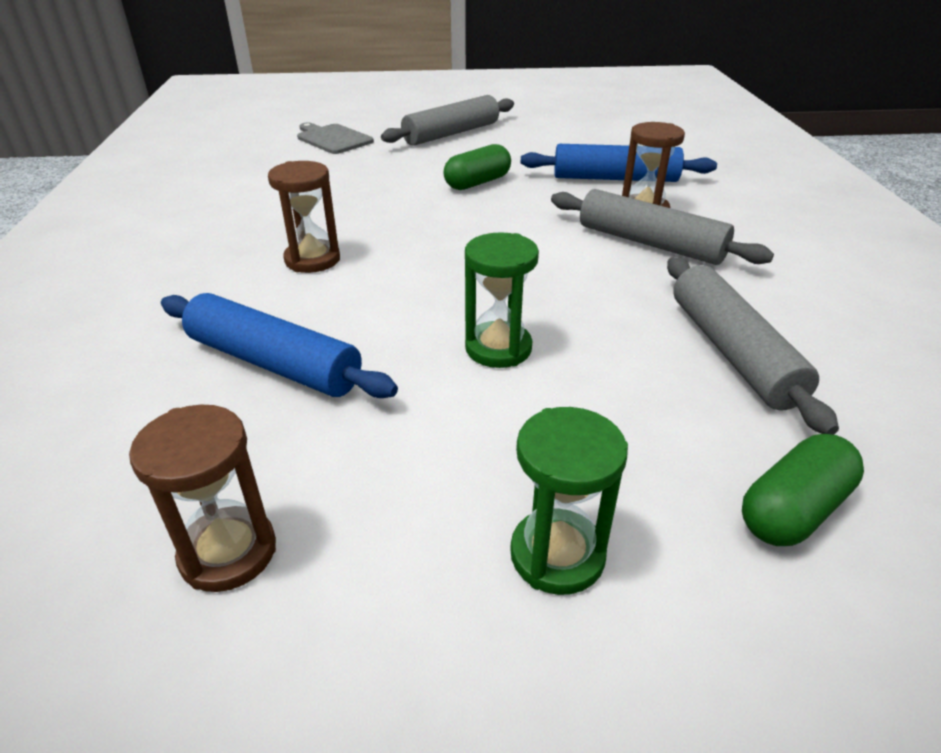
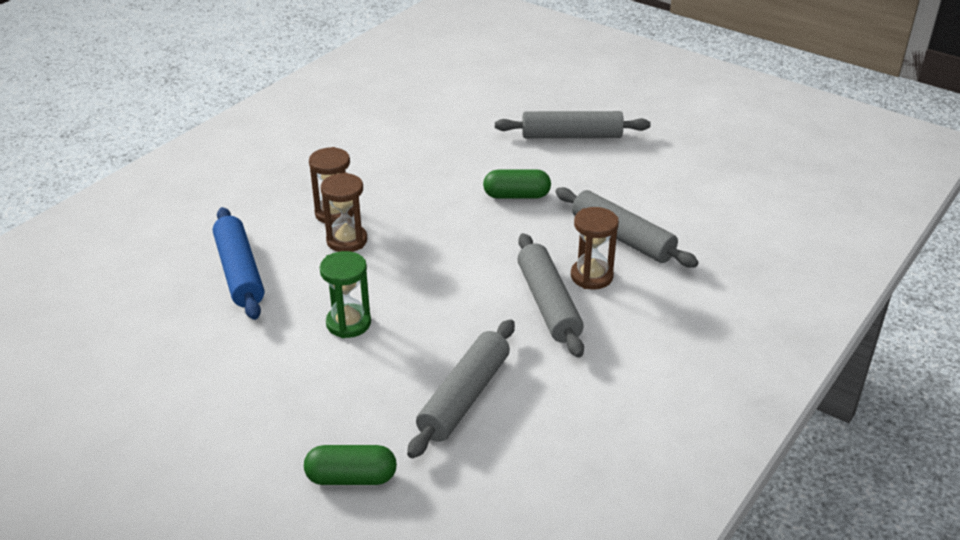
camera: 40 degrees right, 0 degrees up
brown hourglass [129,405,276,592] -> brown hourglass moved to [321,173,367,252]
grey cutting board [297,123,374,154] -> none
green hourglass [510,407,628,595] -> none
blue rolling pin [521,144,717,182] -> grey rolling pin [555,187,699,268]

